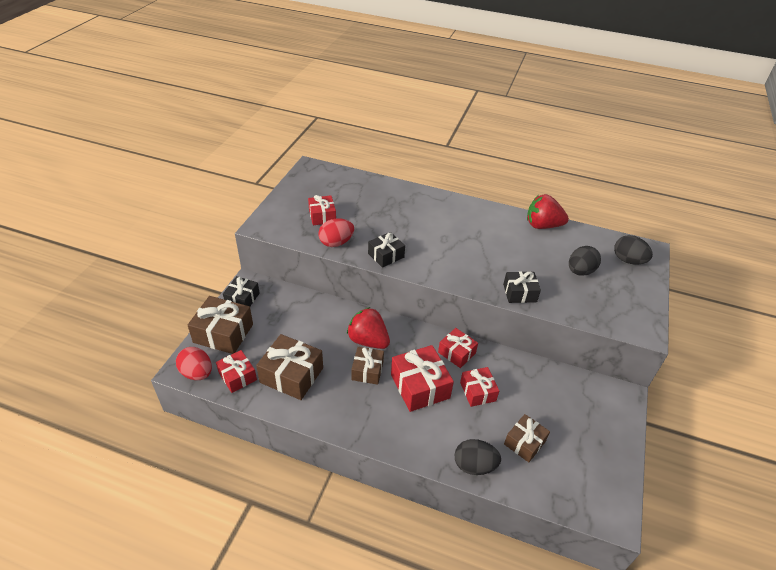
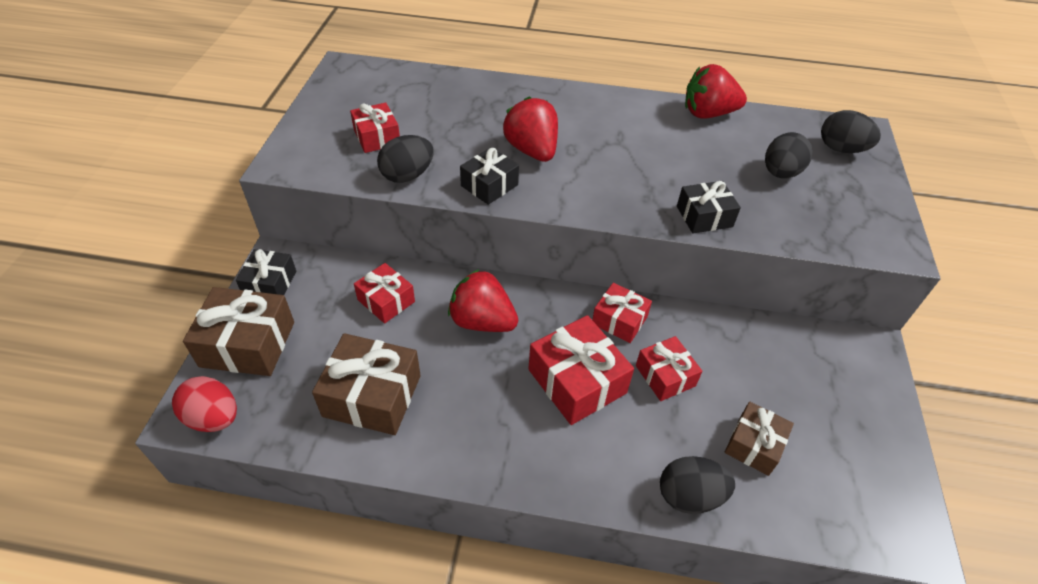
camera: 10 degrees left, 5 degrees up
red gift [216,350,257,393] -> red gift moved to [354,263,415,323]
red egg [318,218,354,247] -> black egg [377,135,433,183]
brown gift [351,347,384,385] -> none
none -> red strawberry [503,96,558,162]

